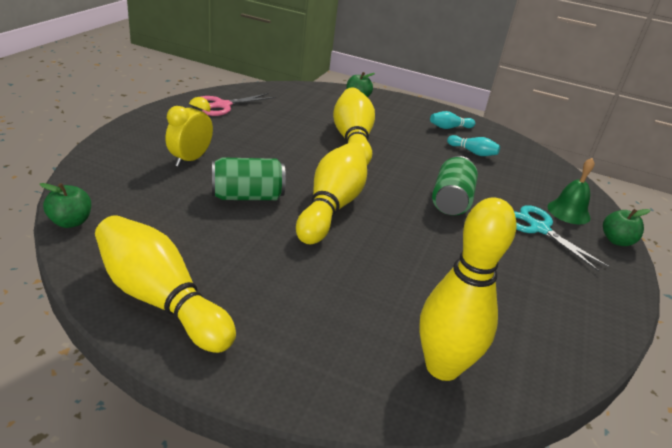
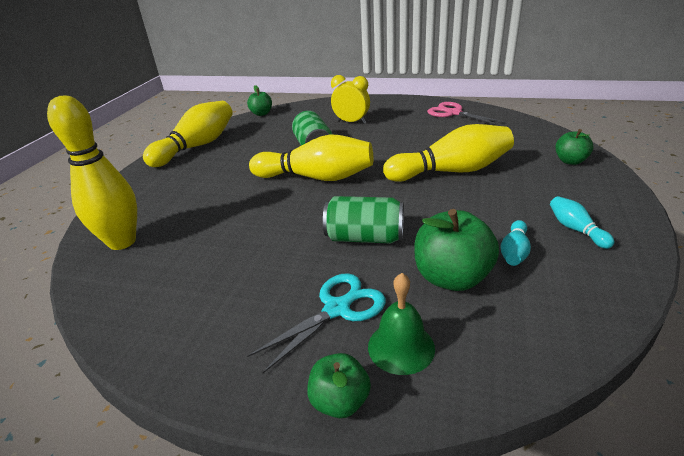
camera: 90 degrees right, 0 degrees up
none -> green apple [414,209,499,291]

